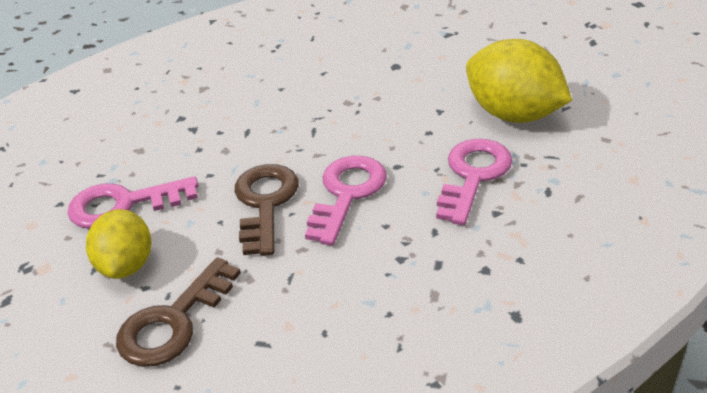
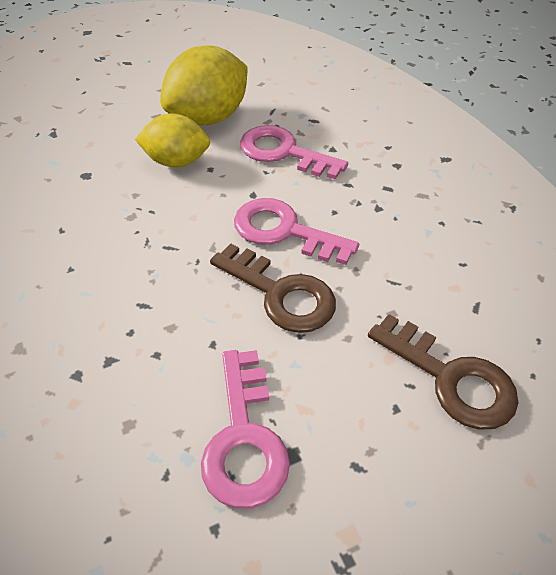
camera: 85 degrees left, 10 degrees up
yellow lemon [86,209,151,279] -> yellow lemon moved to [135,113,210,168]
brown key [235,164,299,256] -> brown key turned 150 degrees counterclockwise [210,243,336,333]

